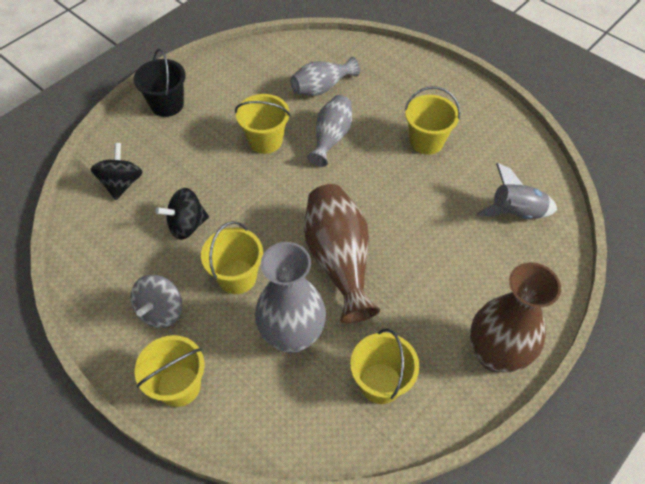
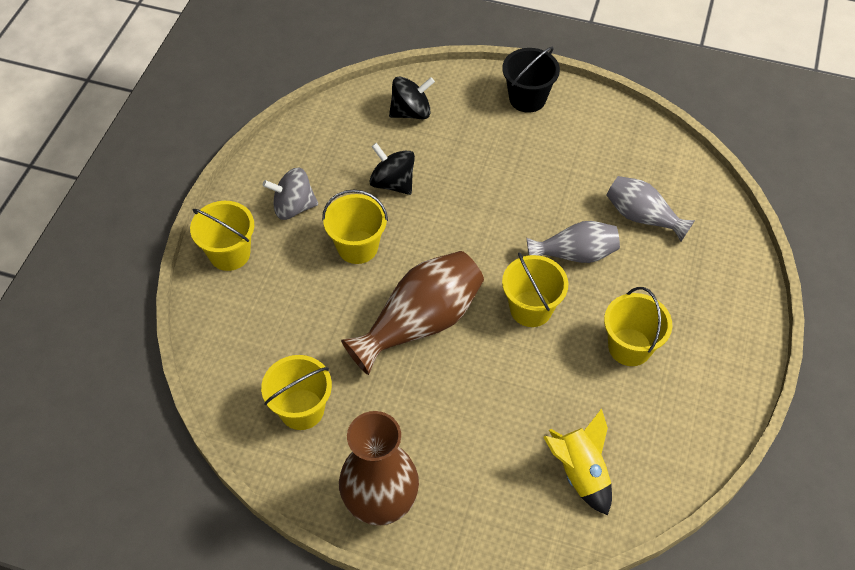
camera: 65 degrees right, 0 degrees up
yellow bucket [235,94,290,154] -> yellow bucket moved to [502,252,568,327]
grey vase [255,242,326,353] -> none
grey rocket [477,163,557,219] -> yellow rocket [543,408,612,515]

